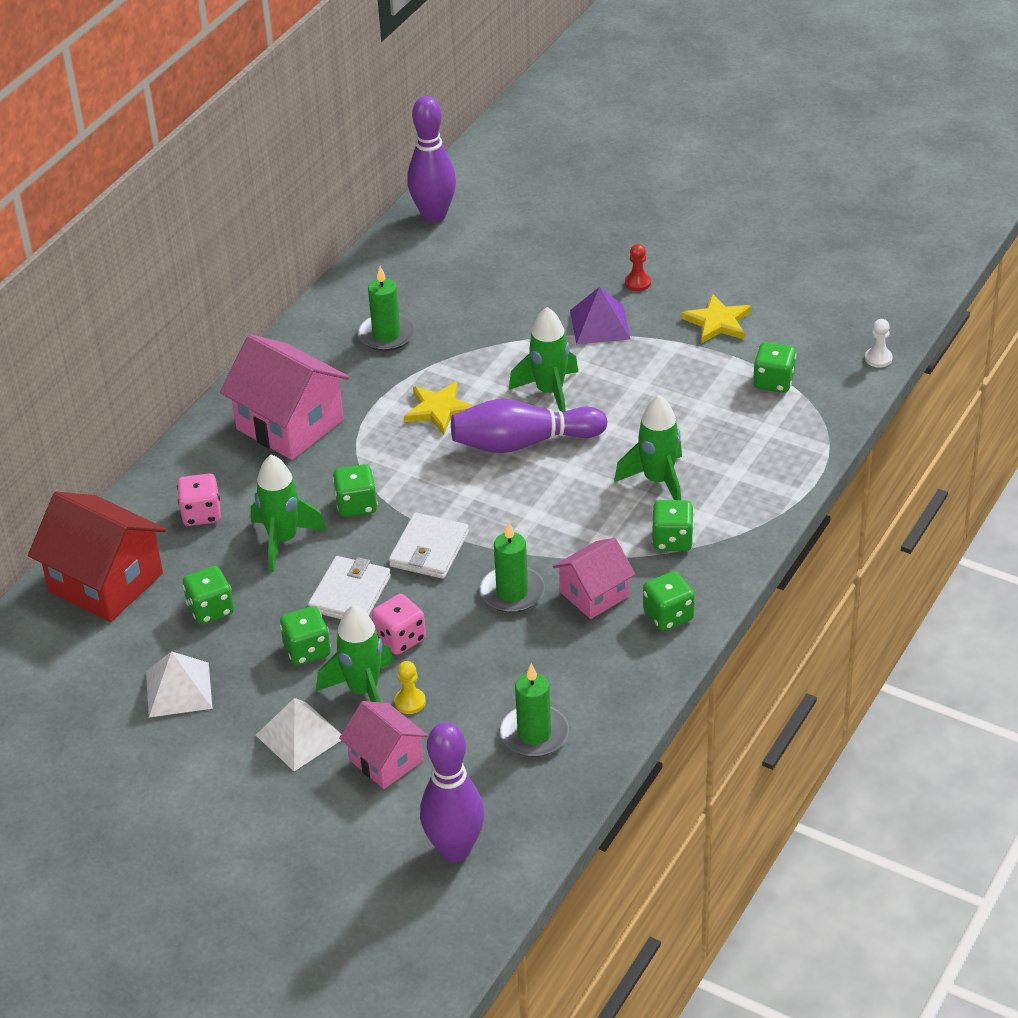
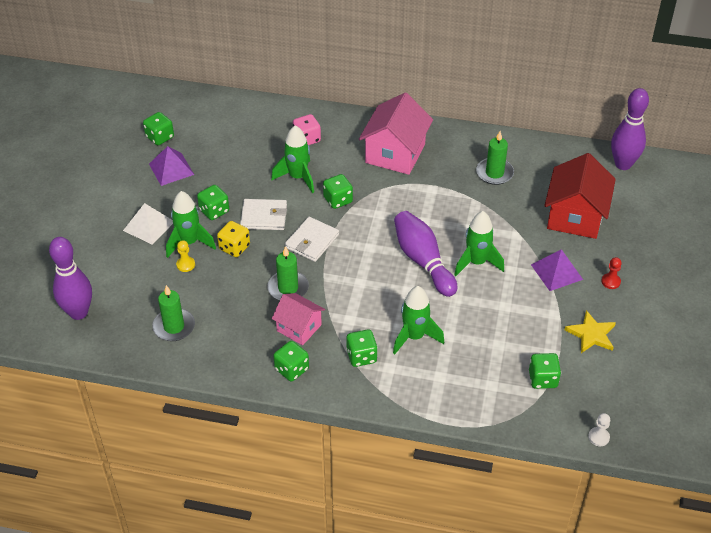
camera: 70 degrees right, 5 degrees up
red house [28,492,166,622] -> red house moved to [544,153,616,239]
white pyramid [146,651,213,717] -> purple pyramid [149,146,194,186]
green dice [183,566,234,625] -> green dice moved to [143,112,174,145]
pink house [339,701,428,789] -> none
pink dice [372,594,426,655] -> yellow dice [217,221,250,257]
white wallet [389,513,469,579] -> white wallet turned 60 degrees counterclockwise [285,217,339,262]
yellow star [404,381,474,435] -> none

